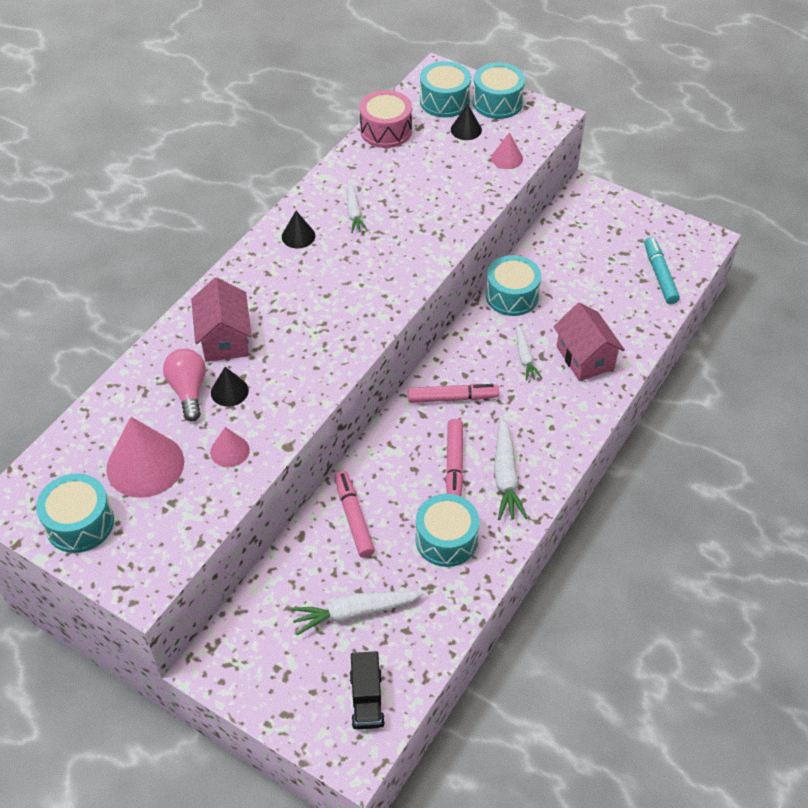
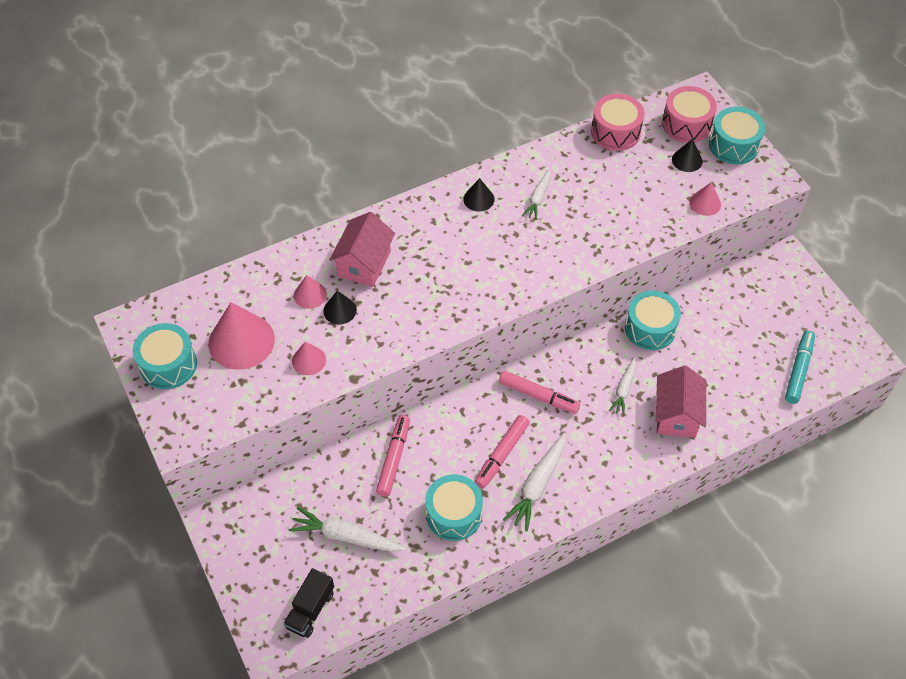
camera: 30 degrees right, 5 degrees up
pink light bulb [163,348,206,421] -> pink cone [294,275,327,309]
turquoise drum [420,61,471,118] -> pink drum [662,86,717,143]

